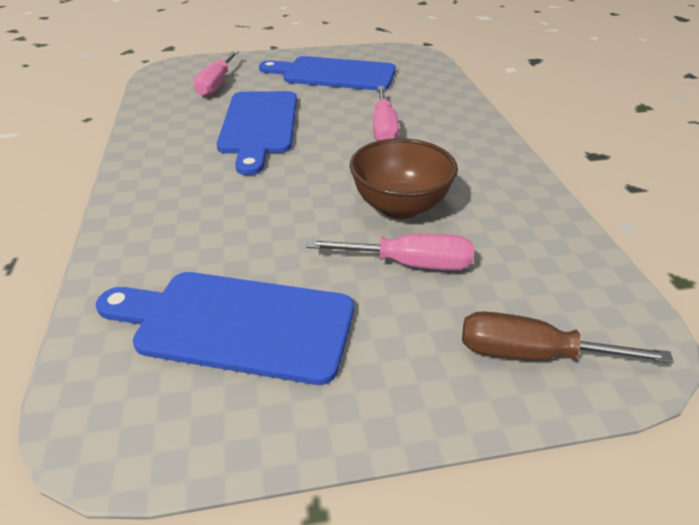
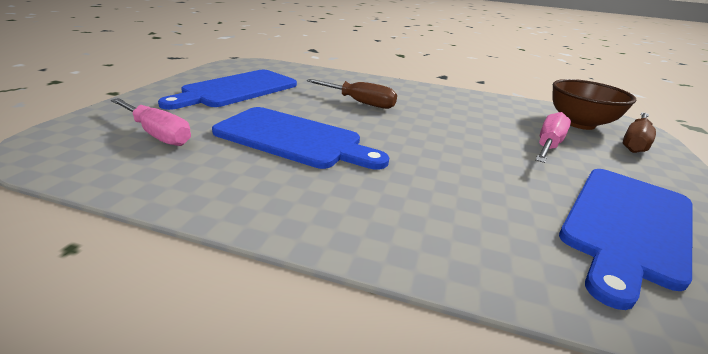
camera: 65 degrees left, 10 degrees down
brown bowl [350,138,458,219] -> brown bowl moved to [552,79,636,130]
pink screwdriver [373,86,399,141] -> brown screwdriver [306,79,397,109]

